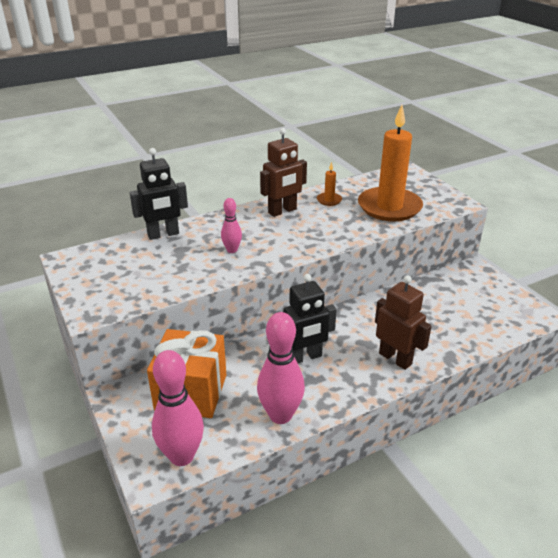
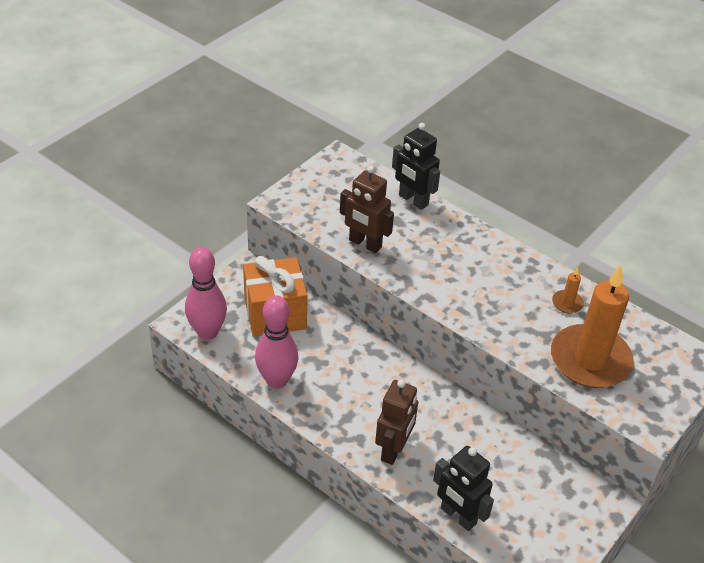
camera: 65 degrees right, 10 degrees up
pink bowling pin [221,198,242,253] -> none
brown robot [260,128,307,217] -> brown robot moved to [340,166,394,253]
black robot [283,274,337,363] -> black robot moved to [433,446,494,531]

